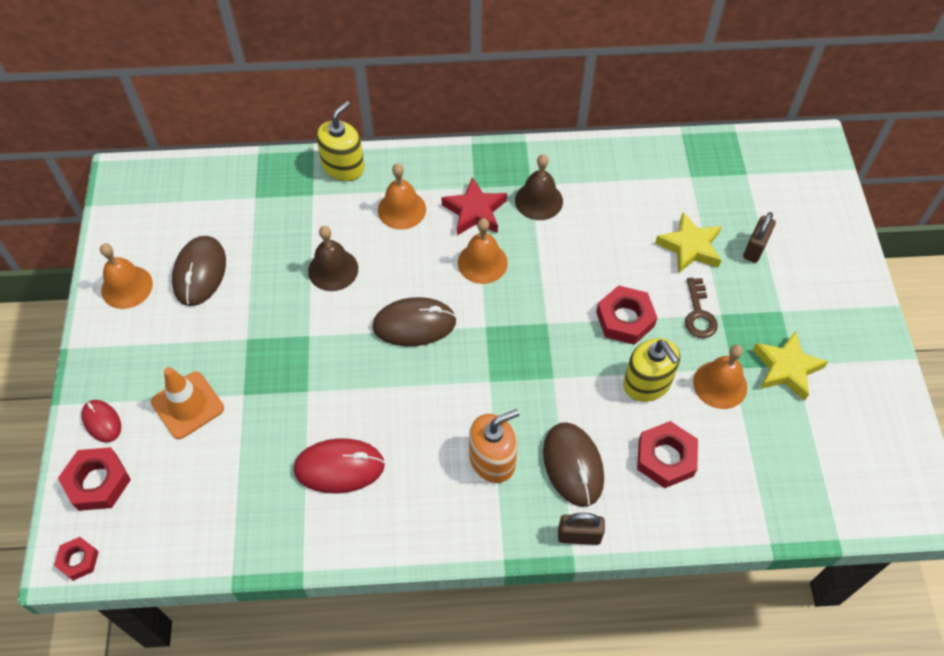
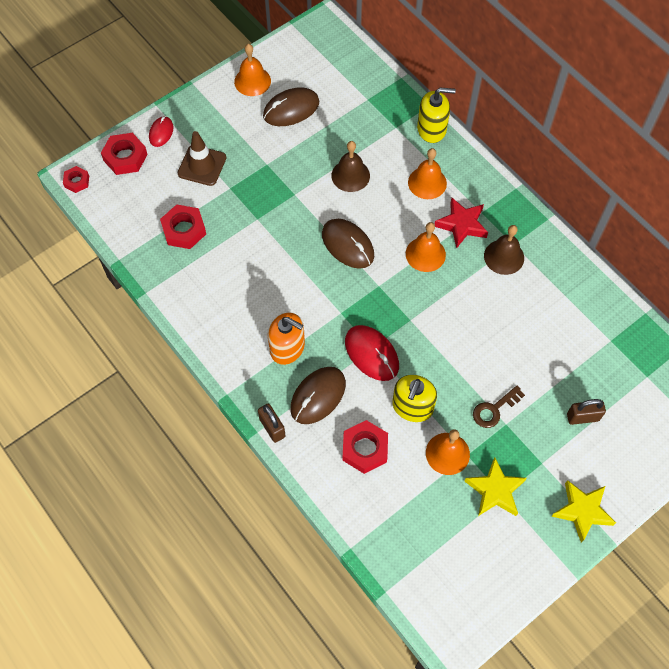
camera: 55 degrees right, 5 degrees up
orange traffic cone [151,367,224,439] -> brown traffic cone [178,131,226,186]
red mouse [293,438,385,493] -> red mouse moved to [345,325,399,381]
red nut [596,285,657,345] -> red nut moved to [160,204,206,249]
yellow star [655,212,722,274] -> yellow star moved to [551,480,616,543]

